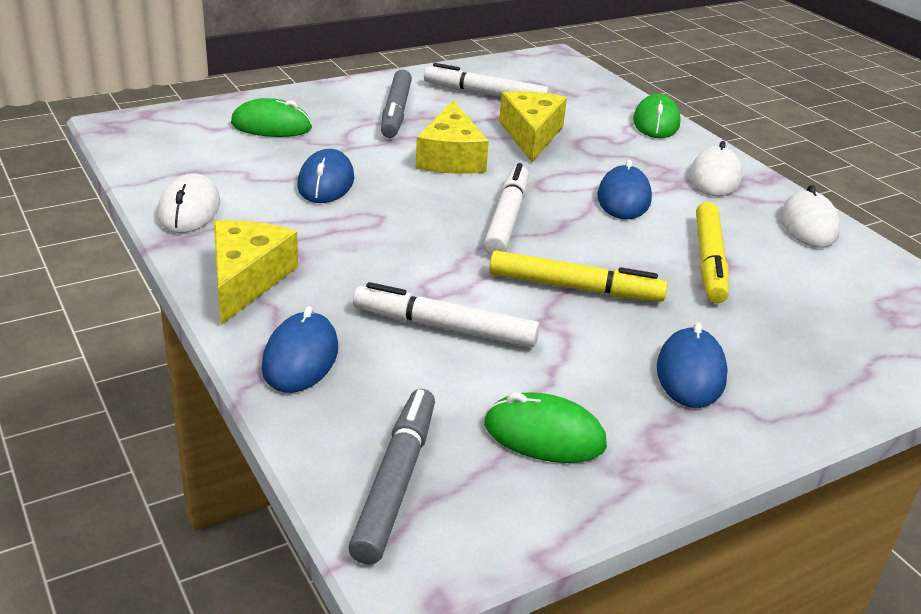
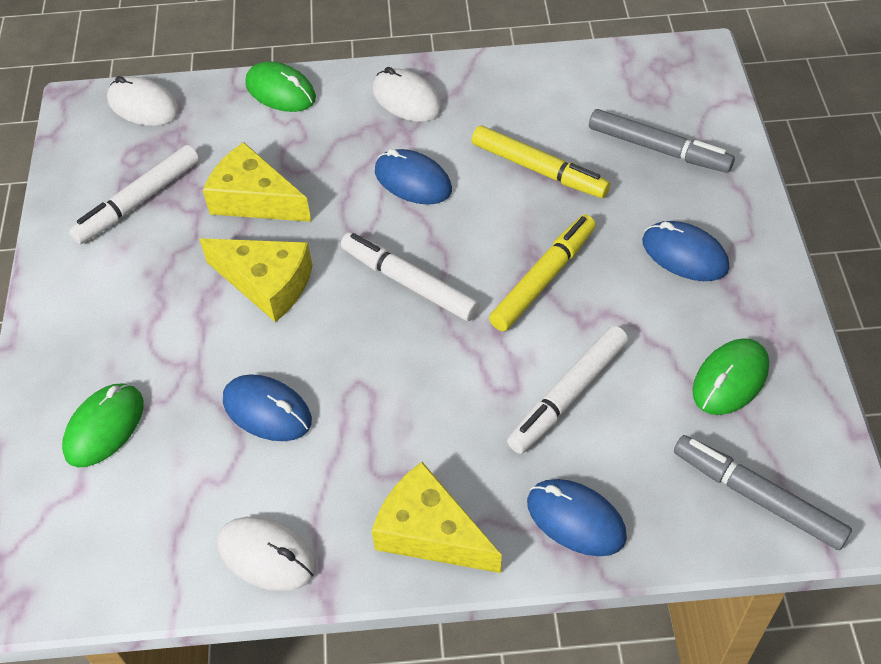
camera: 60 degrees left, 20 degrees up
grey marker [381,70,412,138] -> grey marker moved to [589,109,735,173]
white mouse [781,185,840,248] -> white mouse moved to [107,76,179,126]

